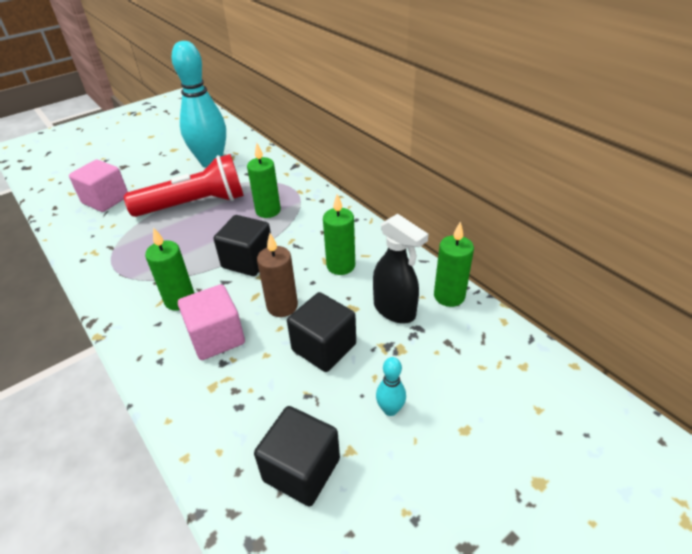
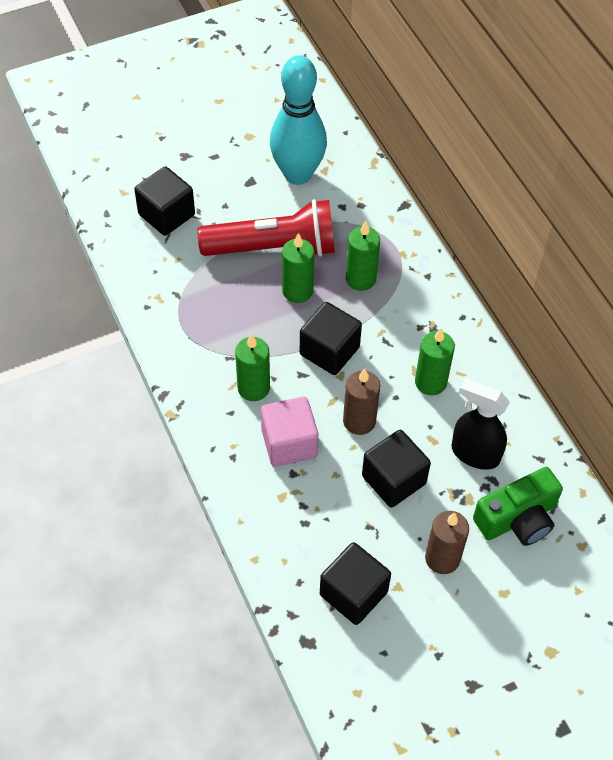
camera: 10 degrees right, 15 degrees up
pink cube [69,160,128,212] -> black cube [134,166,195,236]
black spray bottle [373,214,428,323] -> black spray bottle turned 150 degrees clockwise [452,378,510,470]
turquoise bowling pin [376,357,406,416] -> brown candle [425,511,469,574]
green candle [434,221,474,307] -> green candle moved to [282,233,314,303]
none -> green camera [473,467,563,546]

